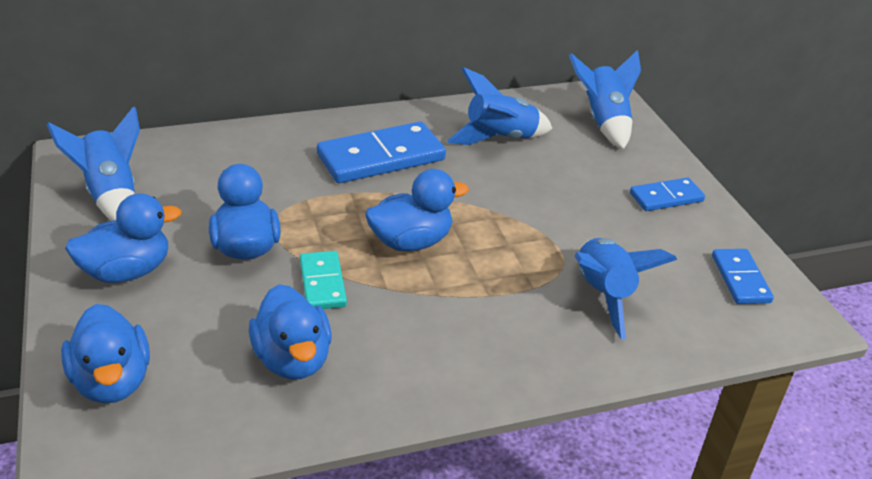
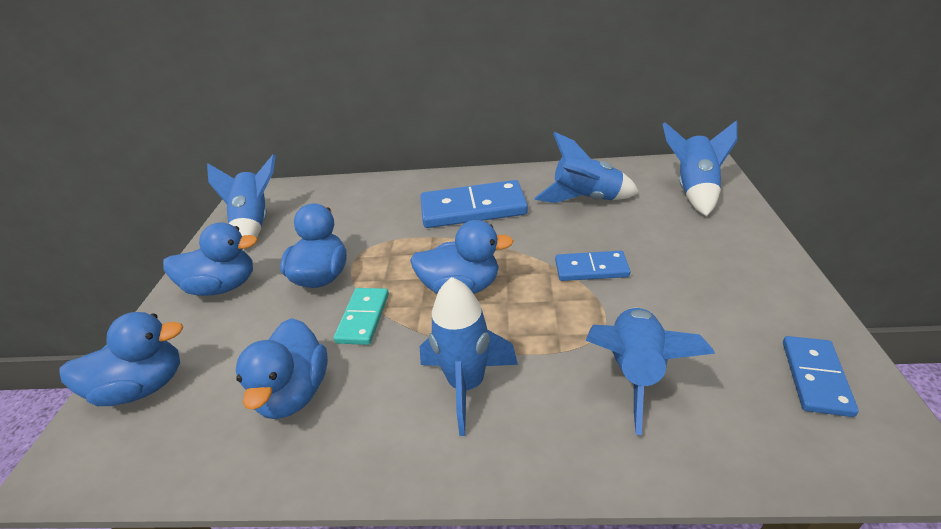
camera: 25 degrees right, 0 degrees up
blue duck [61,304,150,403] -> blue duck turned 105 degrees counterclockwise [59,312,183,406]
blue domino [630,177,705,211] -> blue domino moved to [555,250,630,281]
none -> blue rocket [419,277,518,436]

